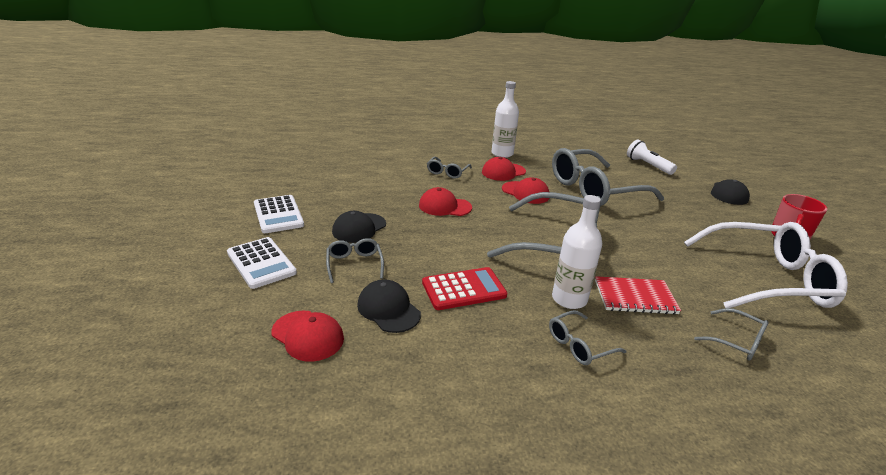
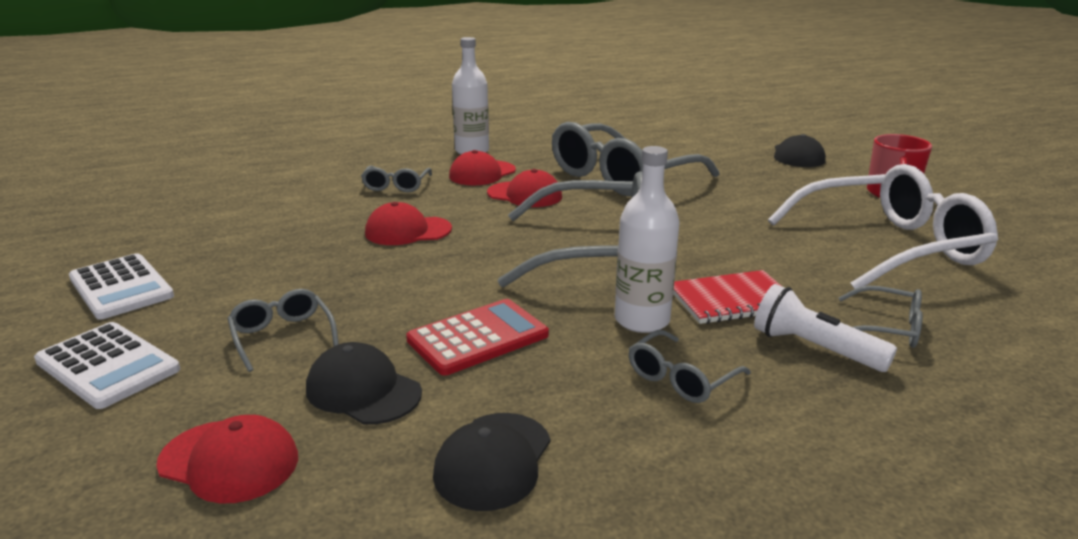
camera: 15 degrees left, 5 degrees down
black cap [332,211,386,243] -> black cap moved to [433,413,550,511]
white flashlight [627,140,677,175] -> white flashlight moved to [754,284,897,372]

